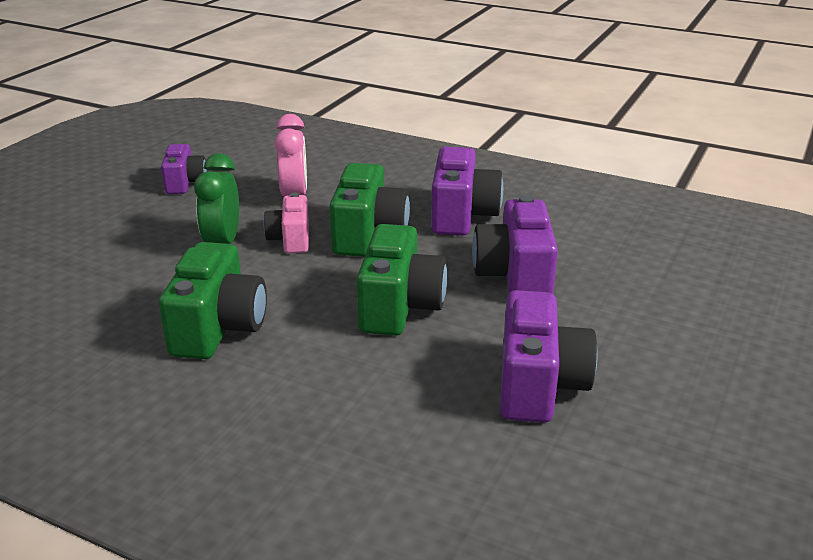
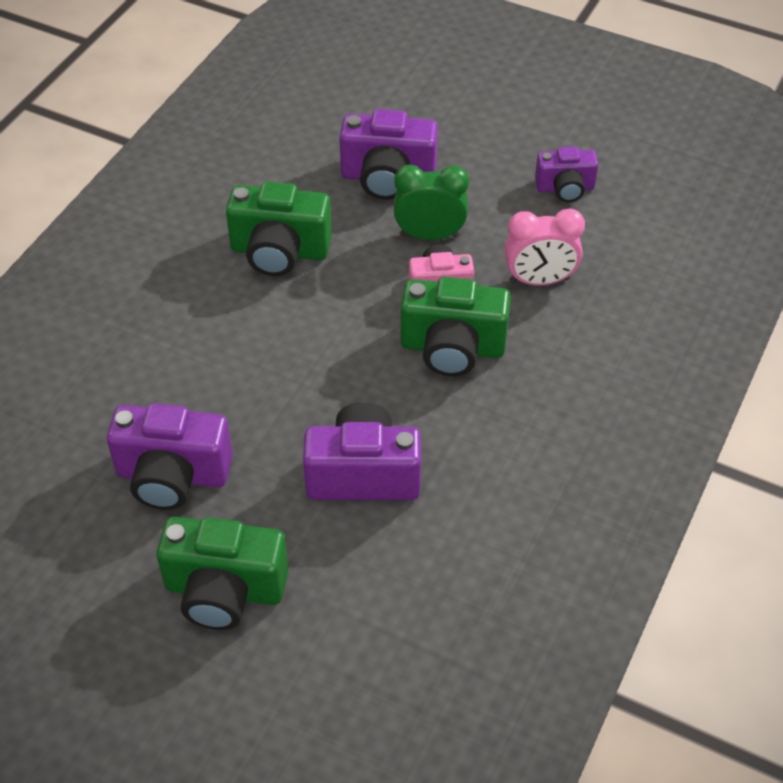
camera: 90 degrees right, 20 degrees up
green camera [357,224,447,336] -> green camera moved to [156,517,289,630]
purple camera [431,146,503,236] -> purple camera moved to [339,109,438,200]

